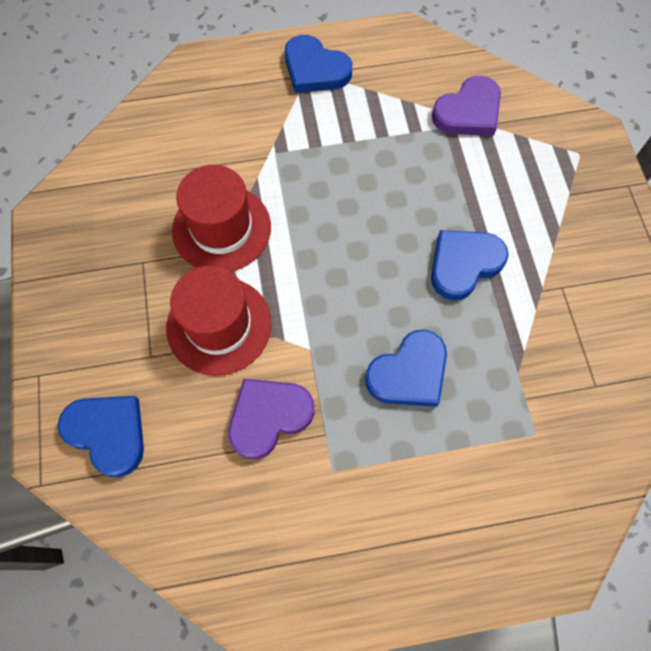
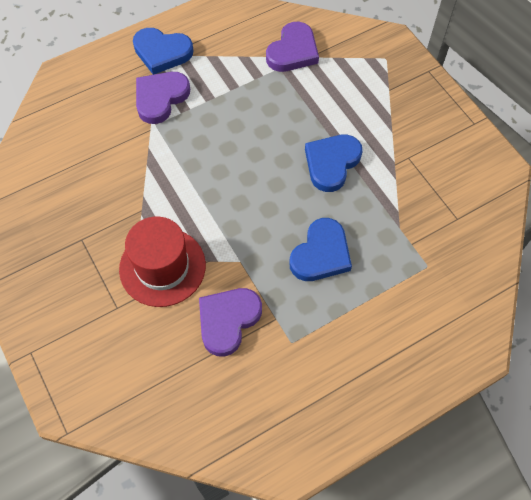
camera: 20 degrees left, 5 degrees down
blue heart [58,396,144,477] -> none
red hat [172,165,271,271] -> none
none -> purple heart [136,72,190,124]

